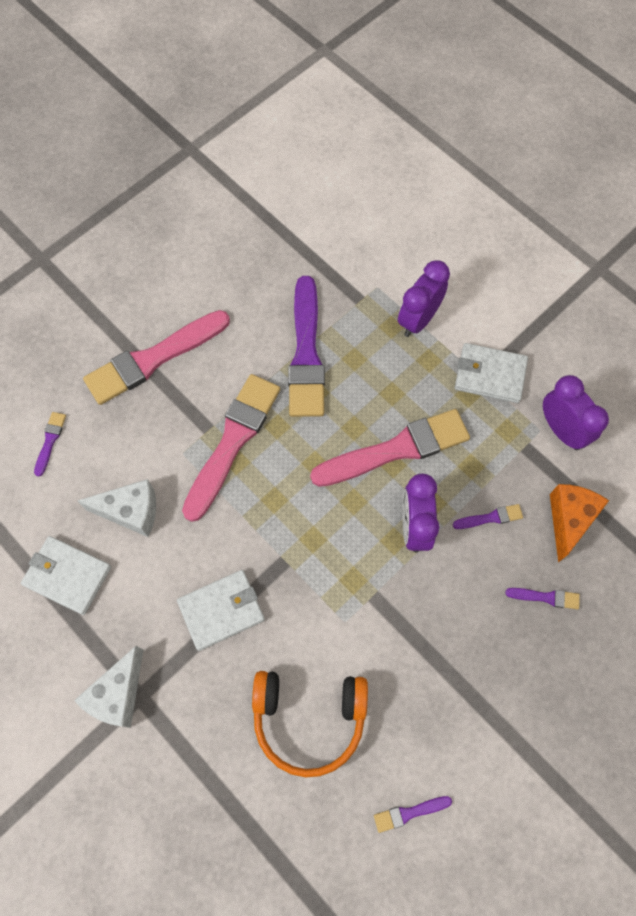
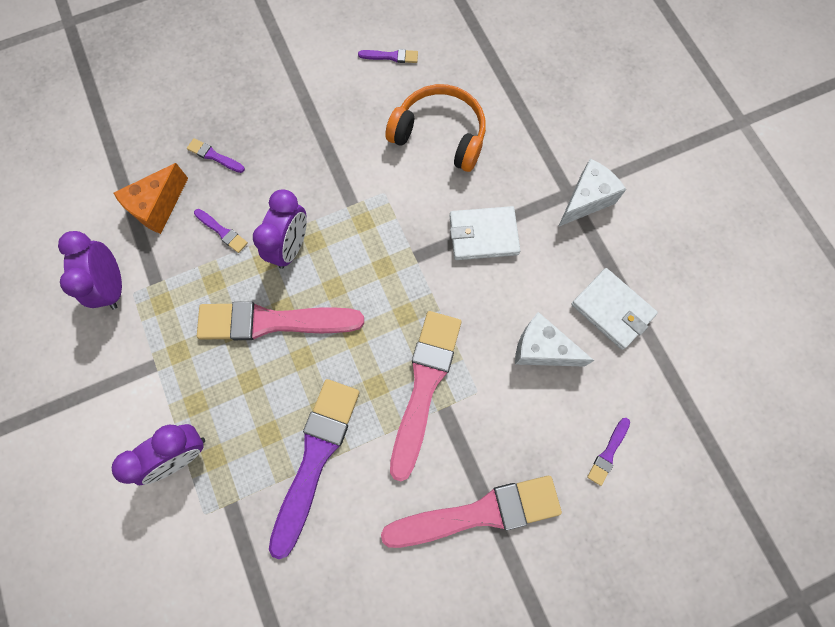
camera: 160 degrees left, 5 degrees up
pink brush [182,374,280,522] -> pink brush turned 150 degrees clockwise [390,311,461,481]
purple brush [453,504,523,529] -> purple brush turned 150 degrees counterclockwise [194,209,248,253]
white wallet [455,343,528,403] -> none

